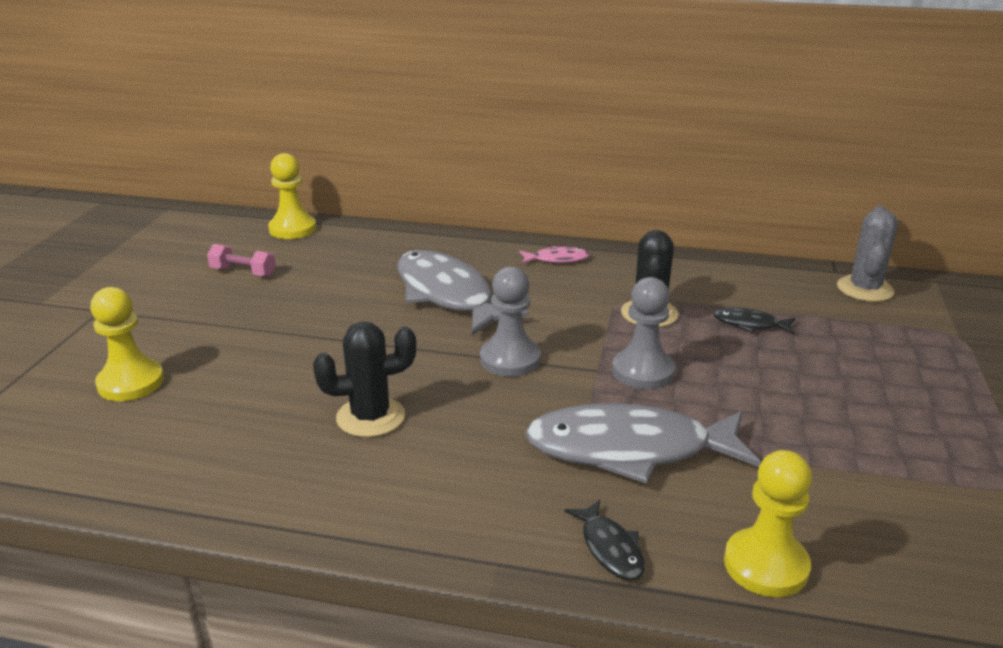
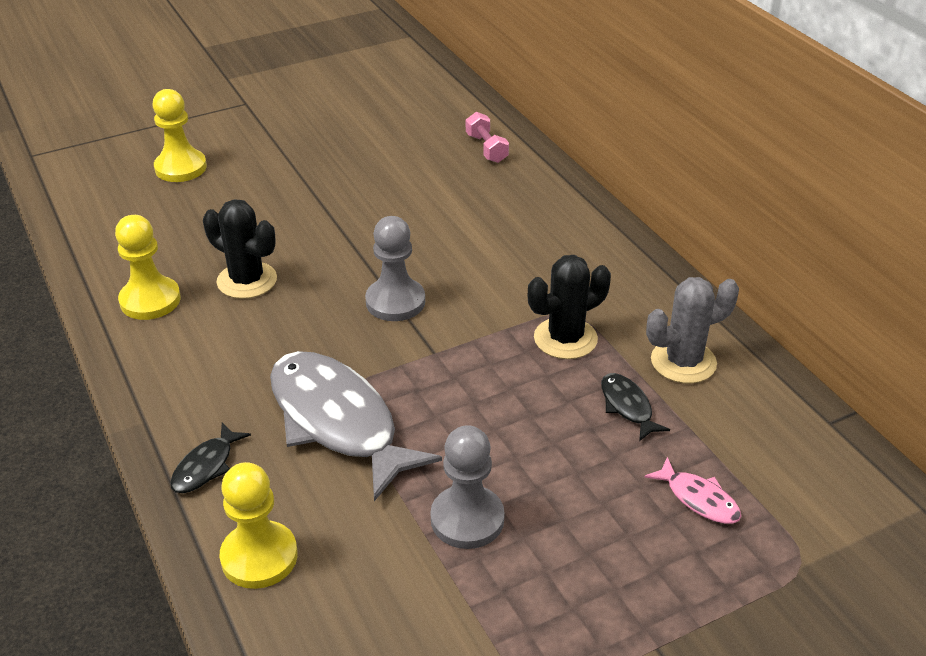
camera: 50 degrees right, 10 degrees up
pink dumbbell [207,244,276,277] -> pink dumbbell moved to [466,112,509,163]
yellow pawn [268,153,316,239] -> yellow pawn moved to [115,215,181,320]
grey fish [397,250,529,336] -> none
pink fish [519,246,590,264] -> pink fish moved to [645,457,742,524]
grey pawn [612,277,675,389] -> grey pawn moved to [431,425,505,549]
grey cactus [837,206,898,302] -> grey cactus moved to [646,277,739,383]

